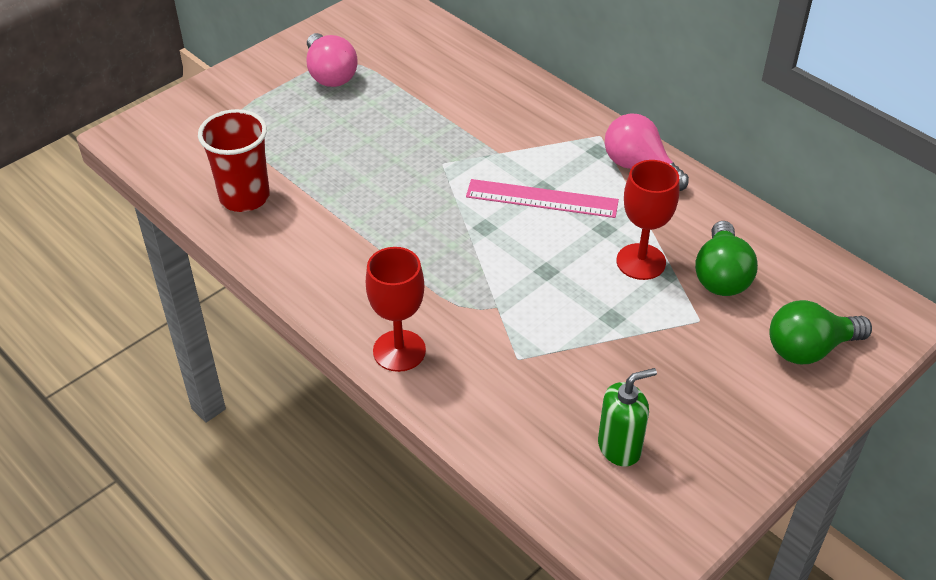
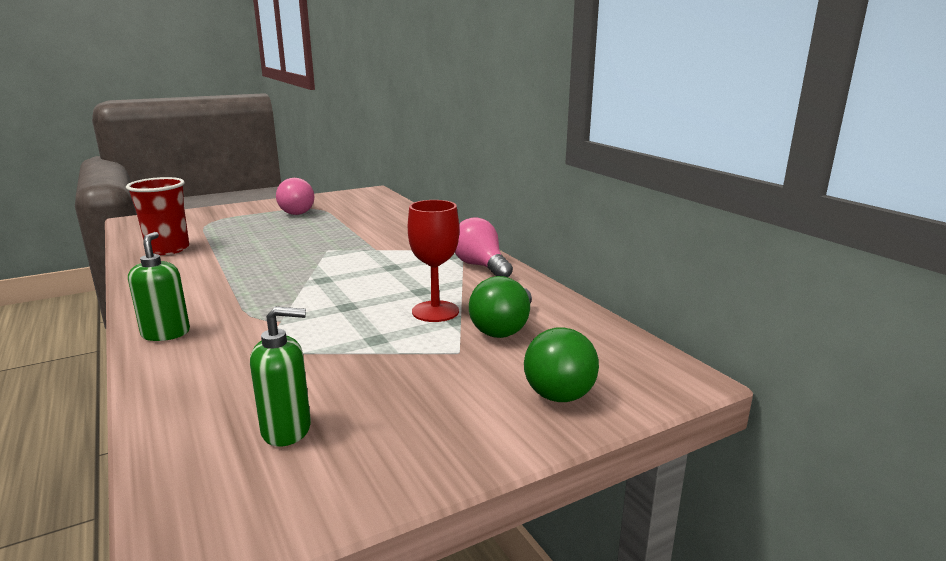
camera: 15 degrees right, 25 degrees down
red goblet [366,247,426,372] -> green soap dispenser [128,232,190,341]
pink ruler [466,179,619,218] -> none
green light bulb [769,300,872,364] -> green light bulb turned 75 degrees counterclockwise [524,327,599,402]

